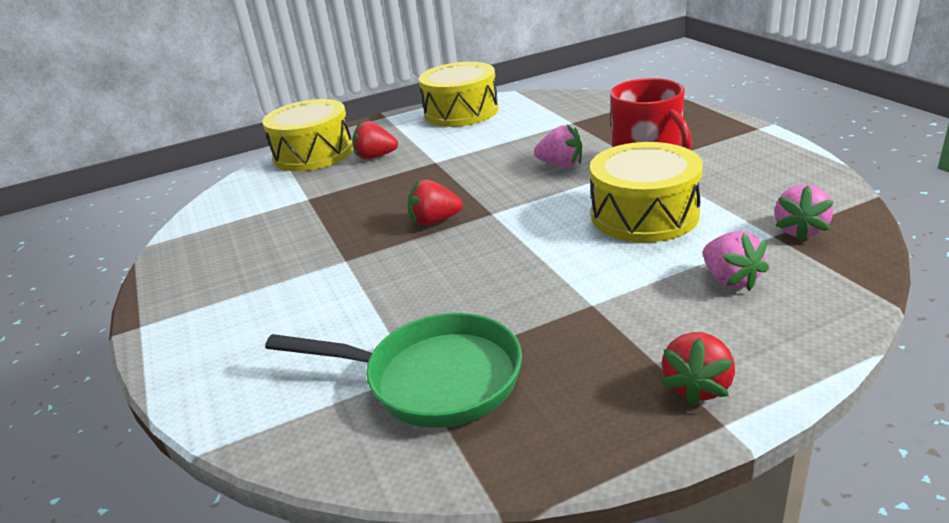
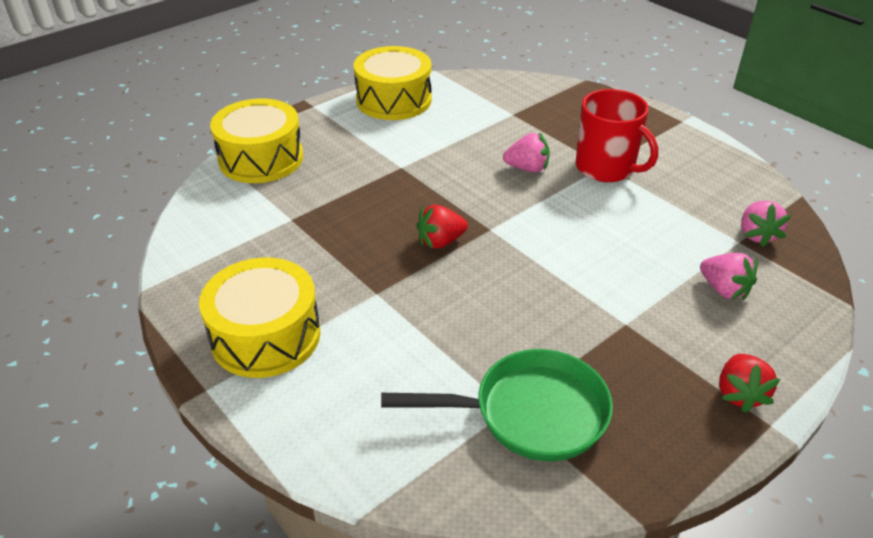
camera: 20 degrees left, 10 degrees up
red strawberry [352,121,398,159] -> none
yellow drum [590,142,703,242] -> yellow drum moved to [199,257,321,378]

